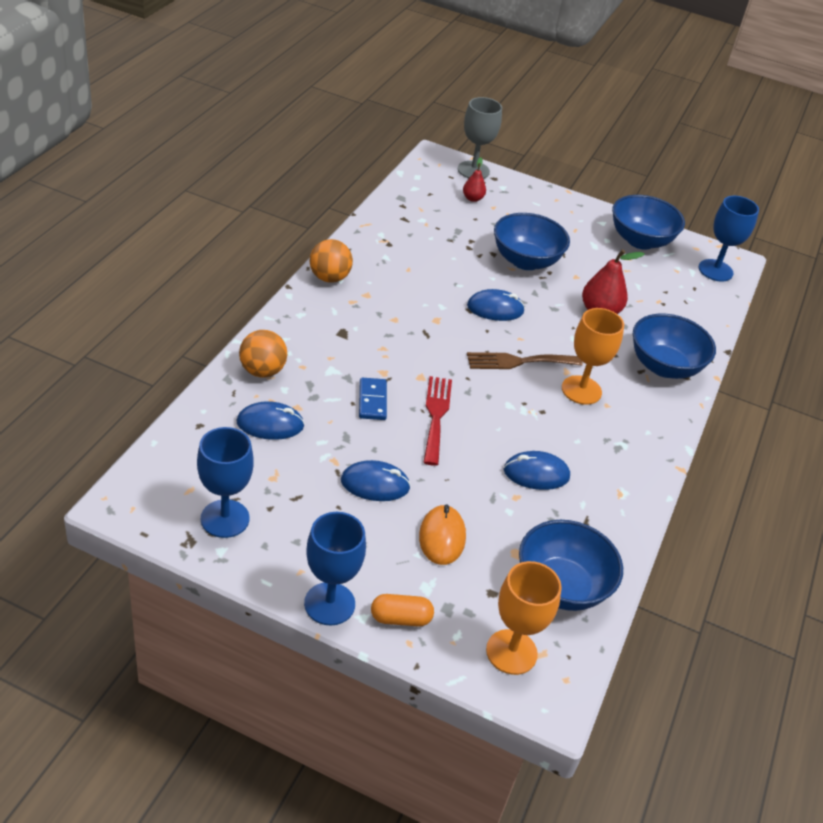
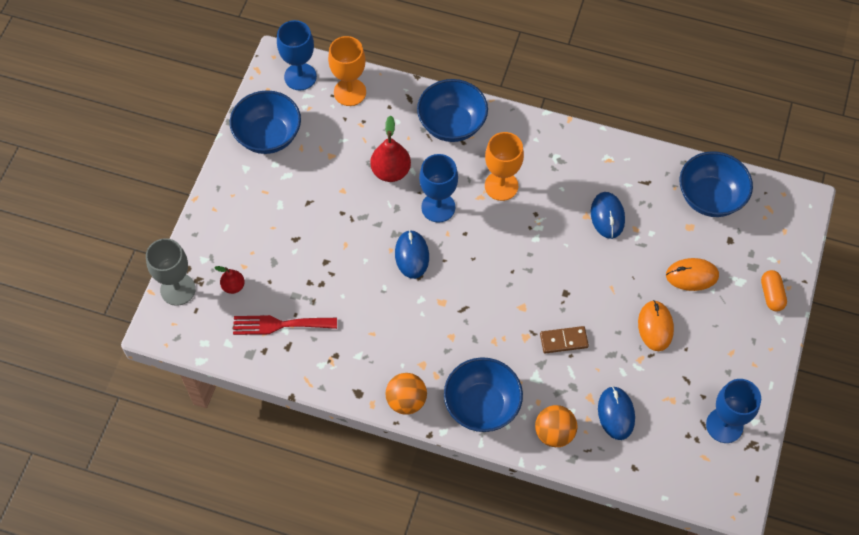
camera: 90 degrees left, 20 degrees up
blue goblet [304,512,366,625] -> blue goblet moved to [419,154,458,223]
blue mouse [341,460,411,501] -> orange mouse [638,300,674,351]
blue domino [359,378,387,420] -> brown domino [540,326,589,353]
red fork [423,376,452,466] -> red fork moved to [233,315,337,335]
brown fork [467,352,583,369] -> none
orange goblet [486,561,562,675] -> orange goblet moved to [328,36,366,106]
blue bowl [494,213,570,270] -> blue bowl moved to [444,357,523,432]

